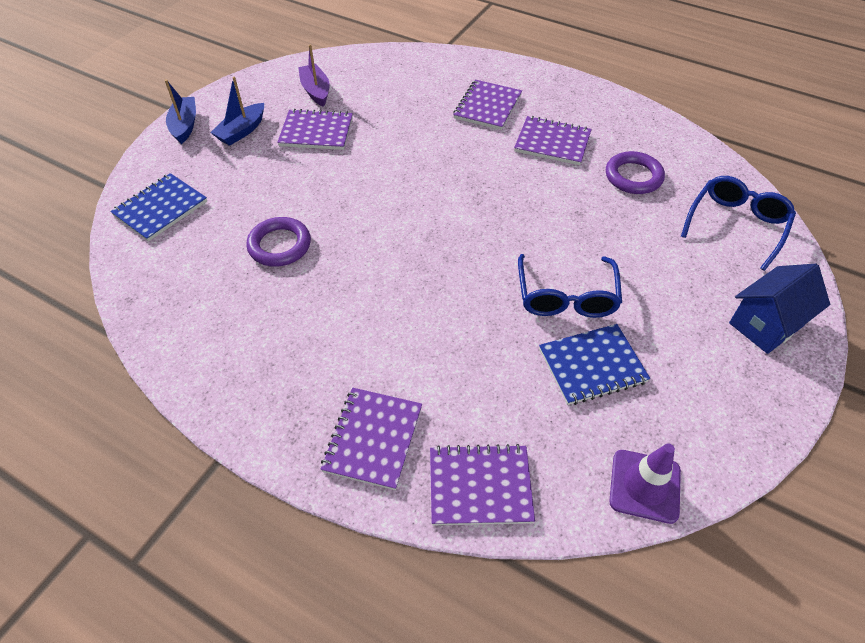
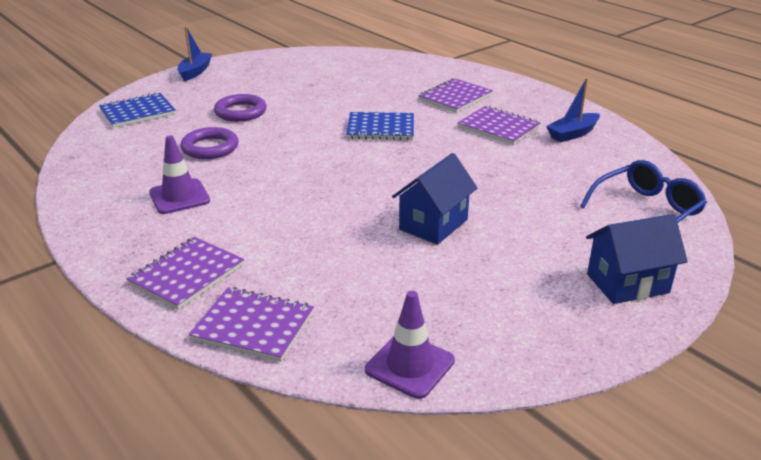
camera: 20 degrees right, 20 degrees down
blue boat [210,77,264,146] -> blue boat moved to [546,78,600,142]
purple notebook [277,109,353,150] -> none
purple boat [298,44,329,107] -> none
blue glasses [518,254,622,318] -> blue house [392,153,477,245]
blue notebook [539,324,650,405] -> blue notebook moved to [346,112,414,140]
purple ring [606,151,665,194] -> purple ring moved to [214,94,267,122]
none -> purple traffic cone [149,135,210,214]

